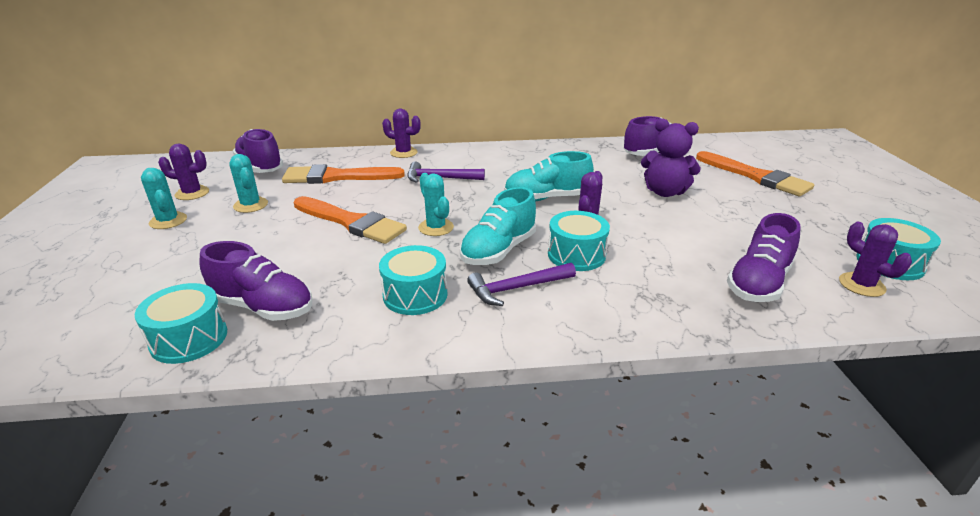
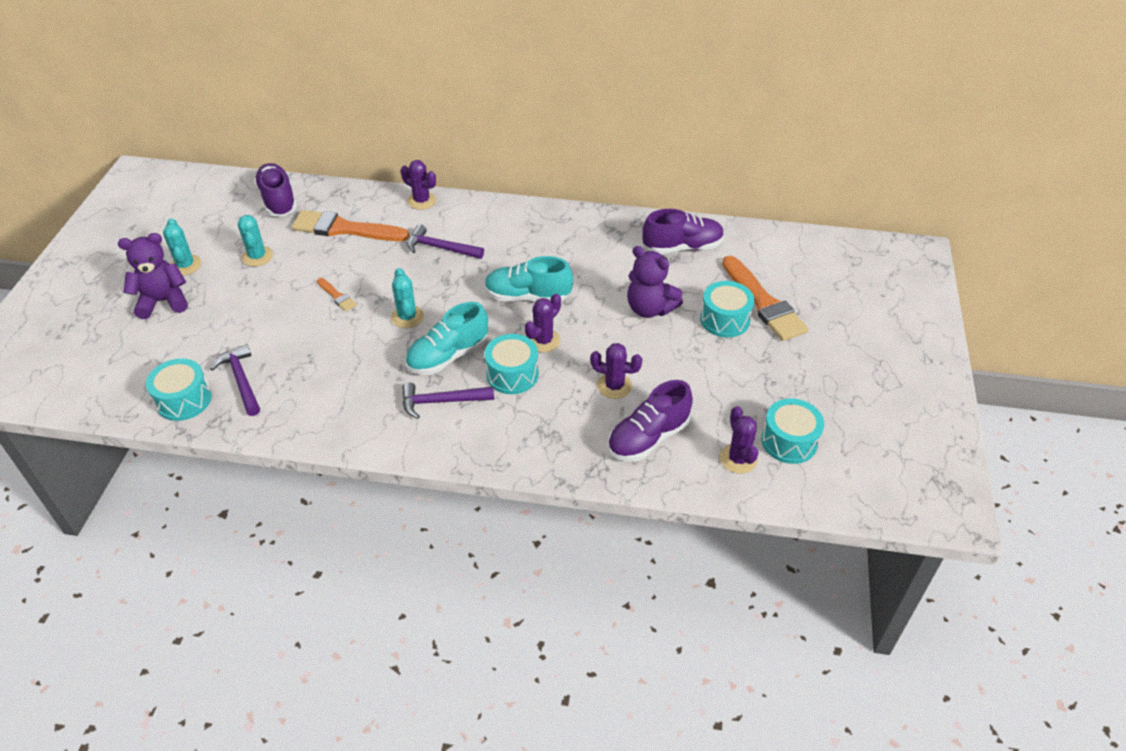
camera: 15 degrees right, 15 degrees up
purple cactus [158,144,209,200] -> purple cactus moved to [590,343,642,399]
purple shoe [200,241,312,321] -> purple hammer [210,344,260,416]
orange brush [294,196,407,244] -> orange brush [317,278,357,311], size x0.46
turquoise drum [379,245,448,315] -> turquoise drum moved to [700,281,754,337]
none -> purple teddy bear [118,233,188,319]

